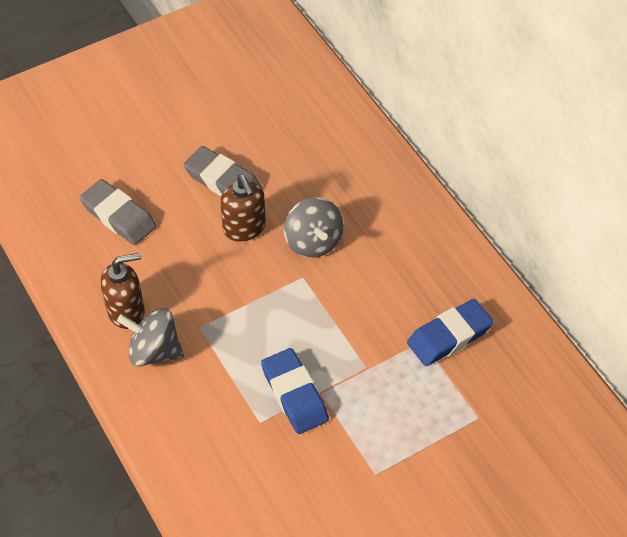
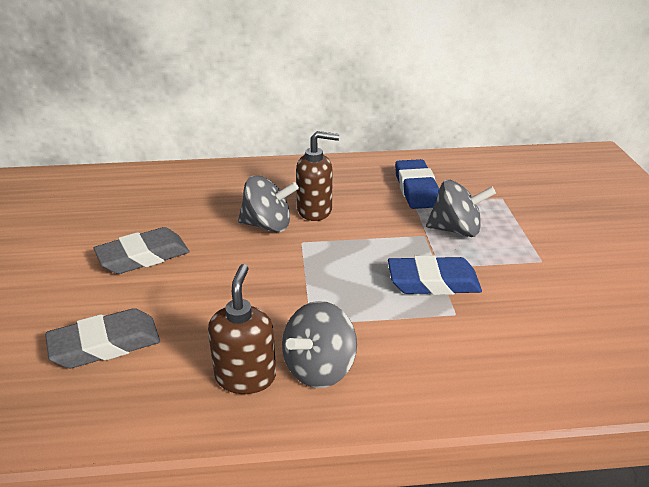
camera: 65 degrees left, 20 degrees down
brown soap dispenser [220,175,266,242] -> brown soap dispenser moved to [296,131,339,221]
none -> grey spinning top [426,180,496,237]

